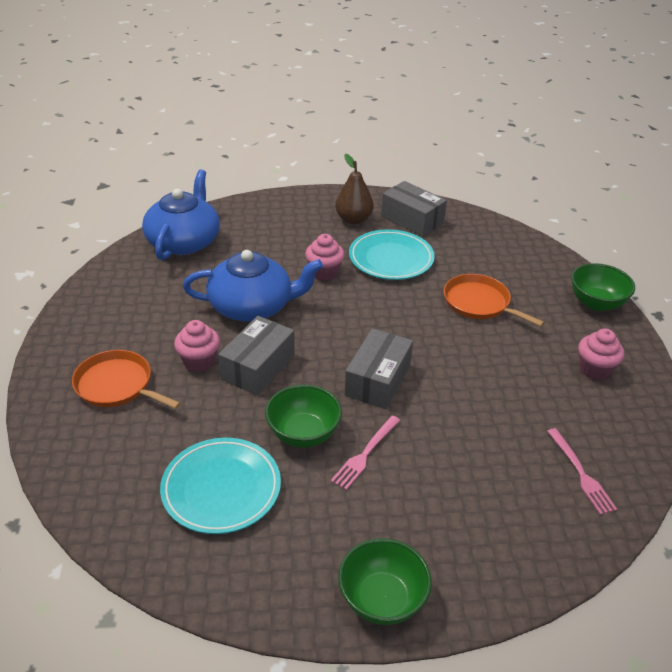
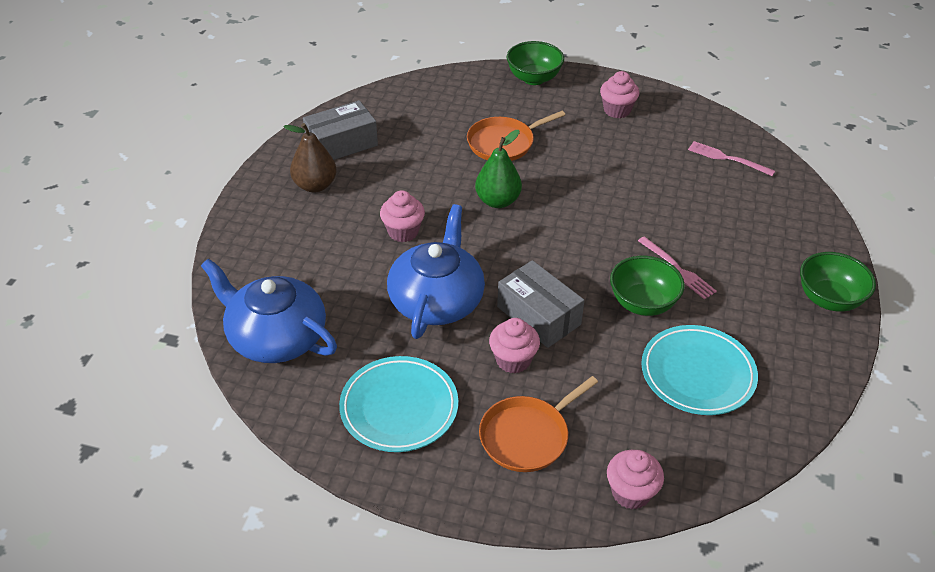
camera: 70 degrees left, 5 degrees up
grey box [344,328,413,409] -> none
turquoise plate [349,229,435,280] -> turquoise plate moved to [339,356,458,452]
pink fork [547,428,617,515] -> pink fork turned 150 degrees counterclockwise [688,141,775,176]
none -> green pear [475,130,522,208]
none -> pink cupcake [607,450,664,510]

